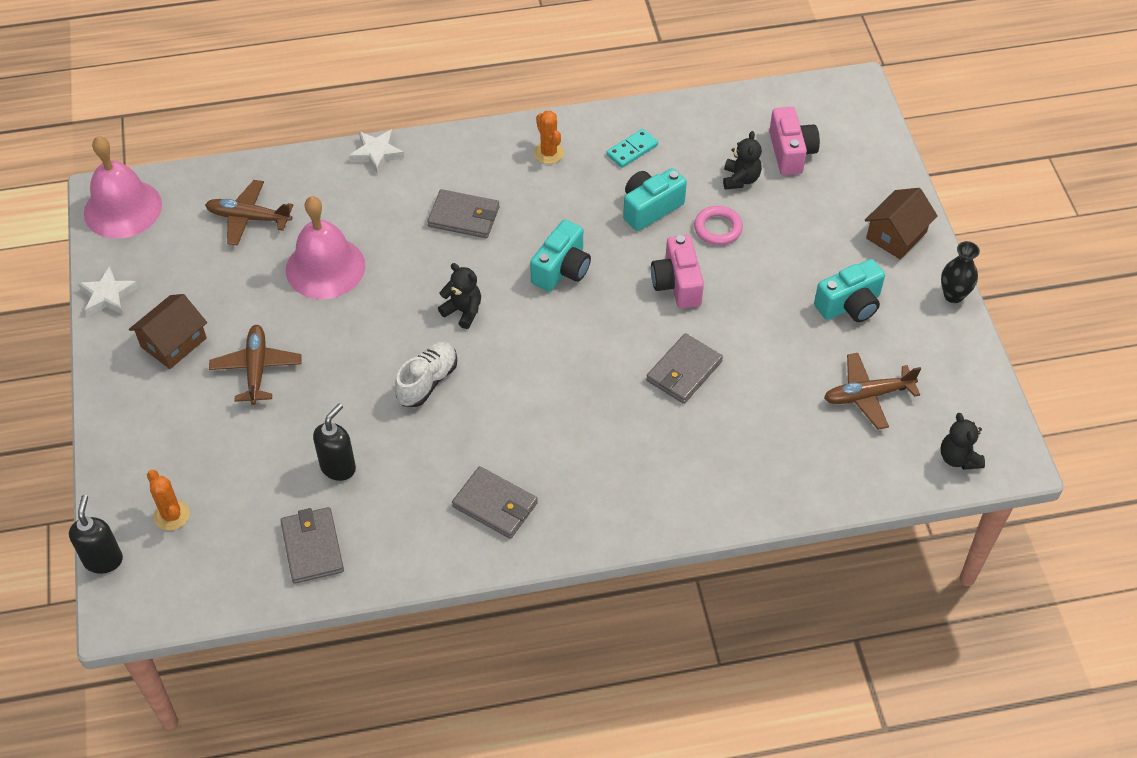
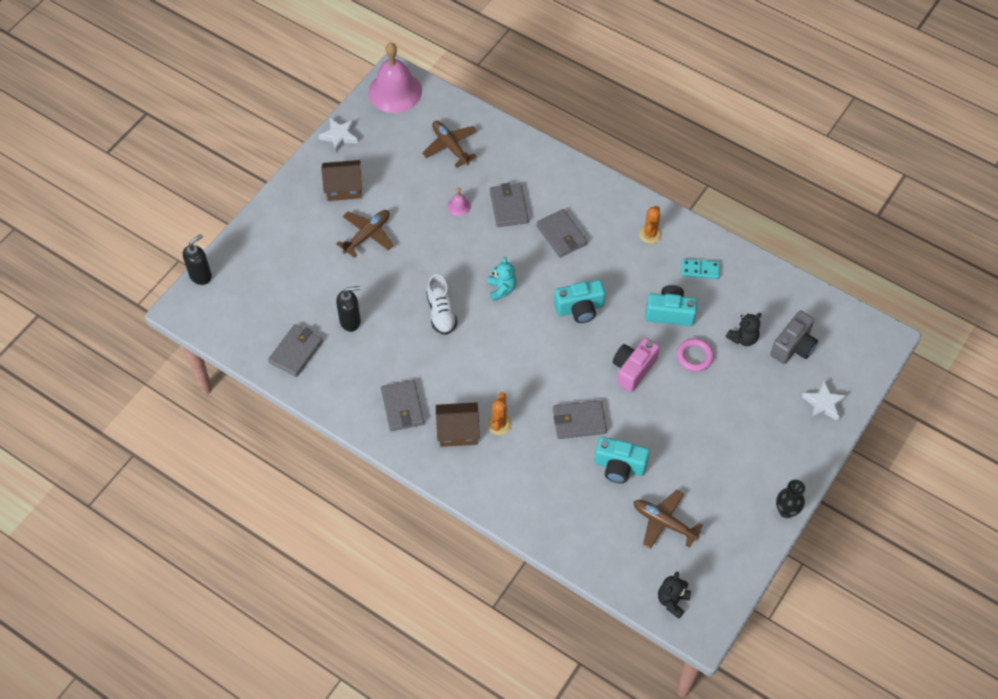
camera: 45 degrees right, 5 degrees up
orange cactus [147,470,190,531] -> orange cactus moved to [487,392,512,435]
pink bell [286,196,365,299] -> pink bell [447,188,471,216], size x0.41
white star [349,129,404,175] -> white star moved to [802,381,847,421]
white shoe [395,342,457,407] -> white shoe turned 90 degrees clockwise [426,274,458,335]
black teddy bear [438,263,481,329] -> turquoise teddy bear [488,257,517,301]
pink camera [769,107,820,175] -> grey camera [770,310,818,364]
turquoise camera [814,259,885,322] -> turquoise camera moved to [594,437,650,483]
brown house [864,188,938,259] -> brown house moved to [436,402,480,447]
none -> grey wallet [490,183,529,227]

